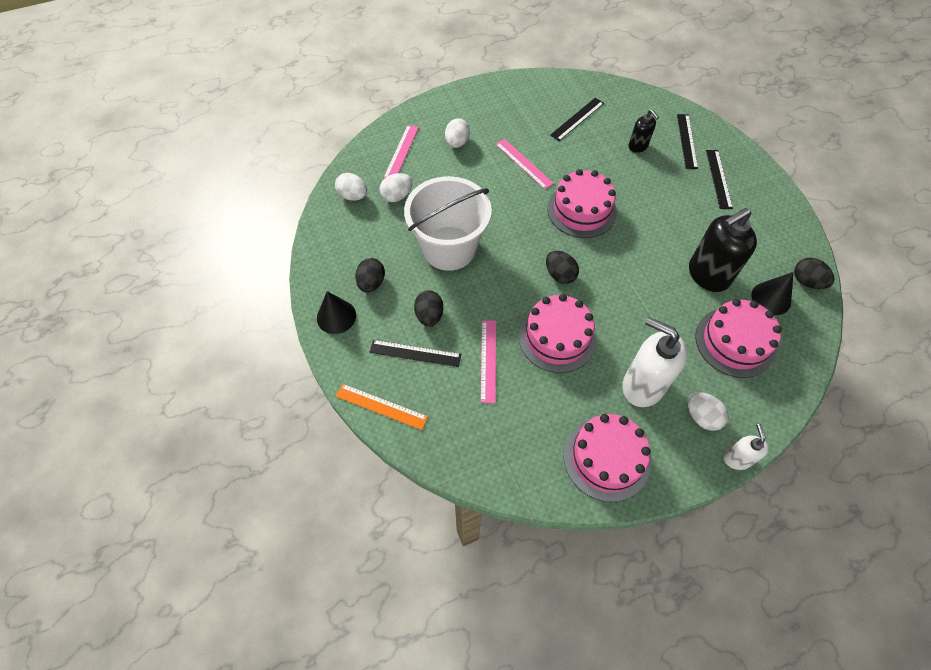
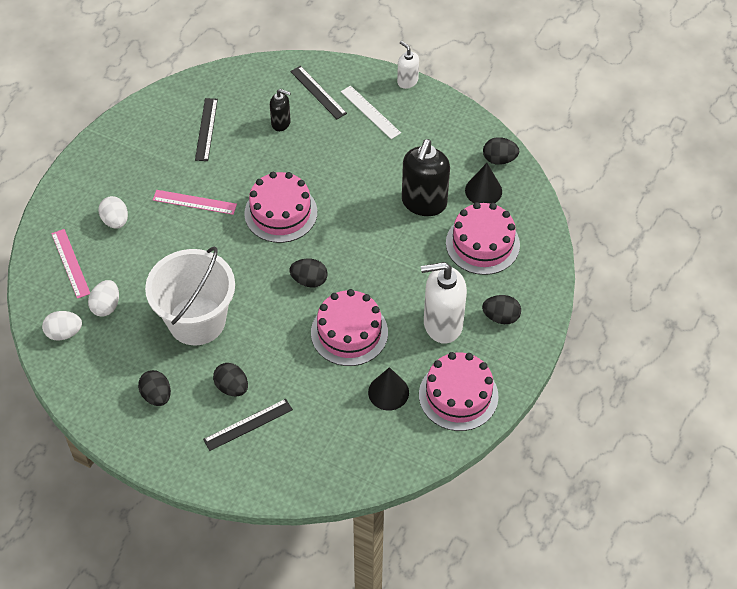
camera: 40 degrees left, 5 degrees down
black cone [317,291,356,334] -> black cone moved to [368,367,409,411]
orange ruler [336,384,428,430] -> none
pink ruler [480,320,496,403] -> none
white egg [688,392,728,431] -> black egg [482,295,521,324]
black ruler [706,150,733,209] -> white ruler [341,85,401,139]
white soap dispenser [724,424,769,470] -> white soap dispenser moved to [397,41,419,89]

